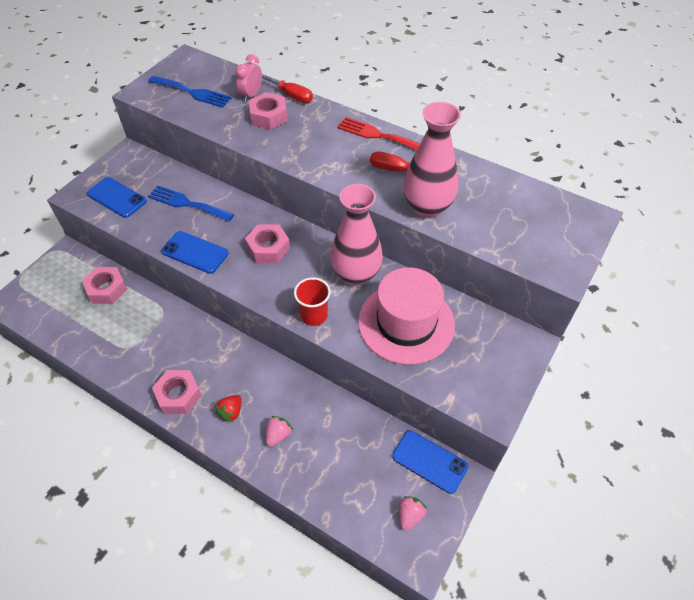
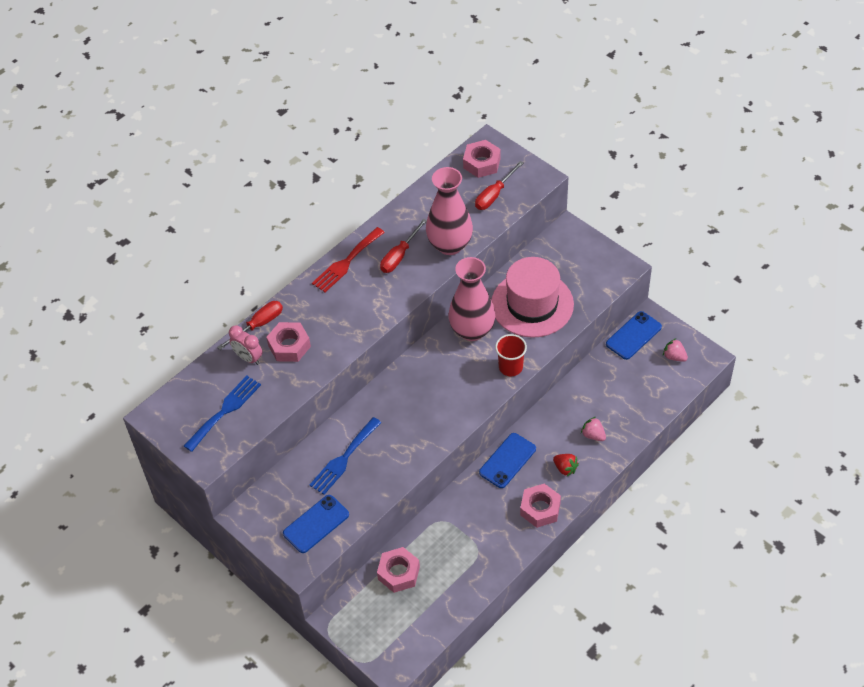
camera: 75 degrees left, 0 degrees up
blue phone [161,231,228,274] -> blue phone moved to [479,433,536,488]
pink nut [245,224,290,263] -> pink nut moved to [463,140,501,178]
none -> red screwdriver [475,161,523,210]

